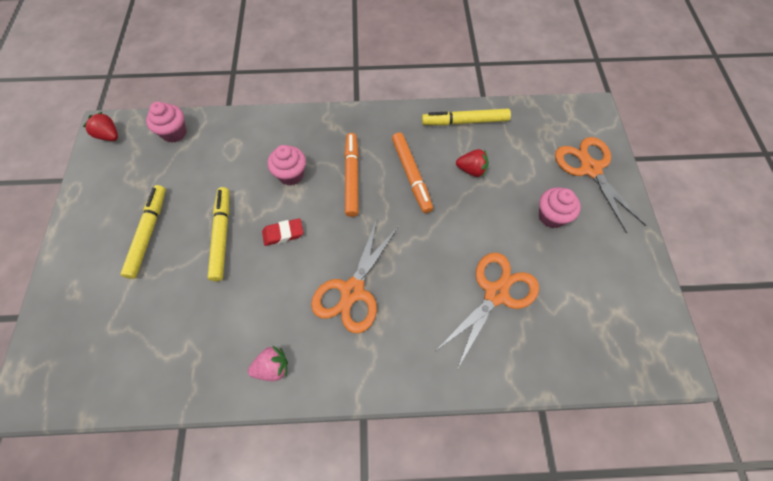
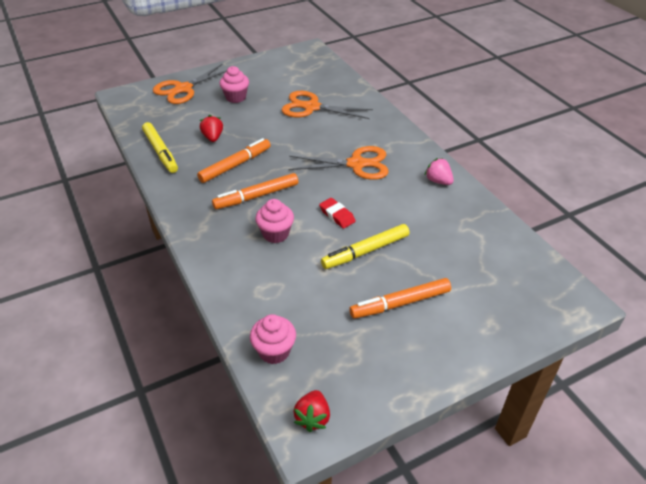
camera: 115 degrees left, 20 degrees down
yellow marker [120,185,166,279] -> orange marker [349,278,451,319]

